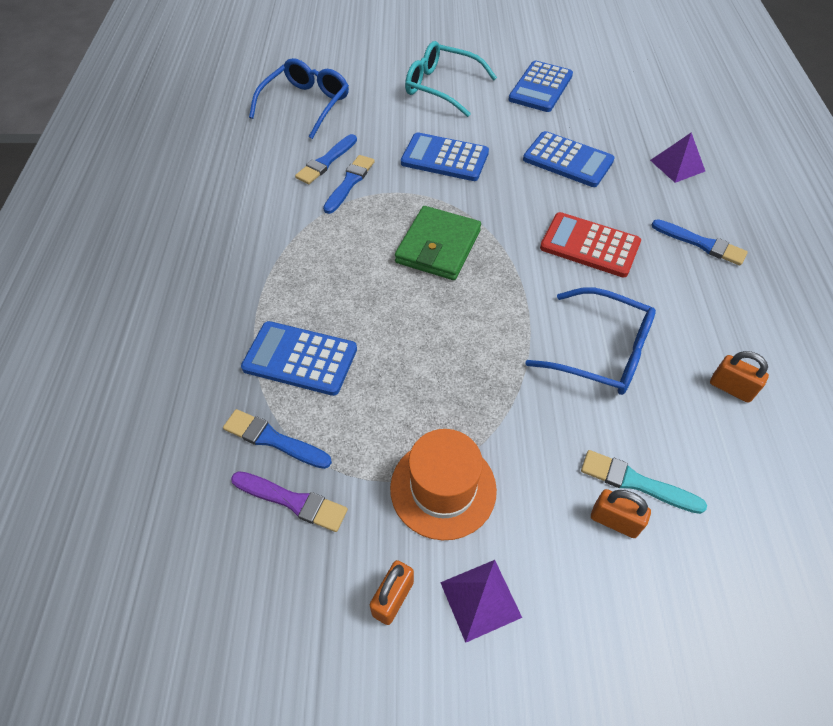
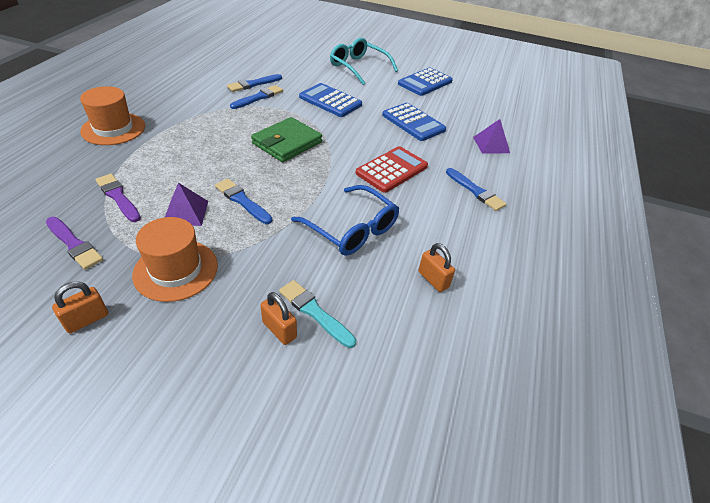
camera: 15 degrees right, 10 degrees down
blue brush [223,409,332,469] -> blue brush moved to [215,179,272,224]
blue calculator [241,321,357,396] -> none
blue glasses [249,58,349,139] -> none
purple pyramid [440,560,522,643] -> purple pyramid moved to [165,183,208,226]
red calculator [540,212,641,277] -> red calculator turned 90 degrees clockwise [356,146,428,193]
none -> orange hat [80,86,145,145]
none -> purple brush [95,174,141,222]

